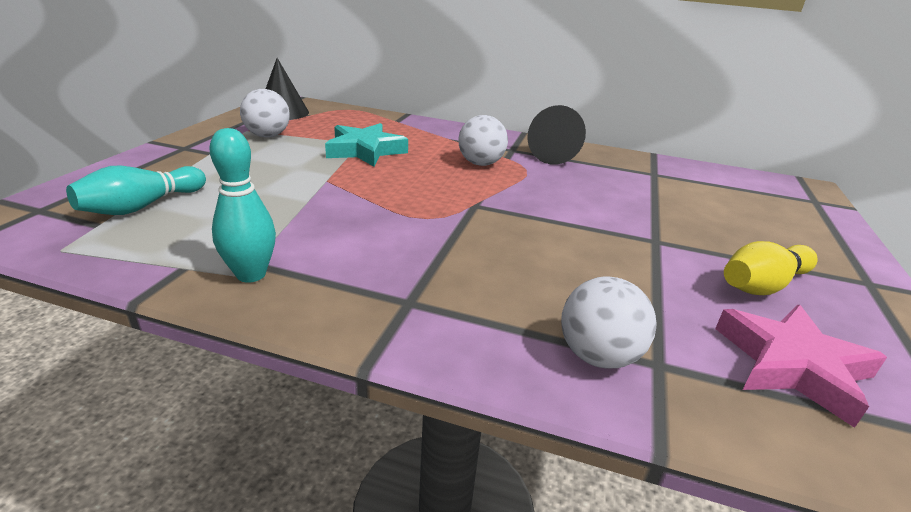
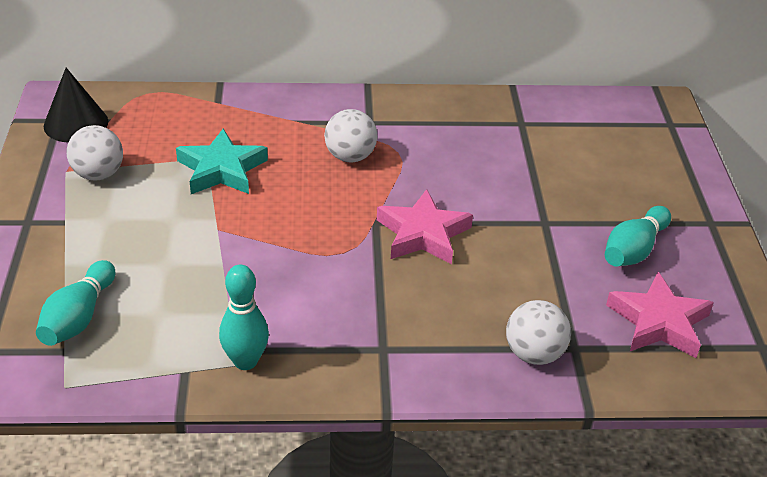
camera: 20 degrees left, 10 degrees up
black cone [527,105,586,165] -> none
yellow bowling pin [724,241,818,295] -> turquoise bowling pin [605,206,671,266]
none -> pink star [377,189,473,264]

